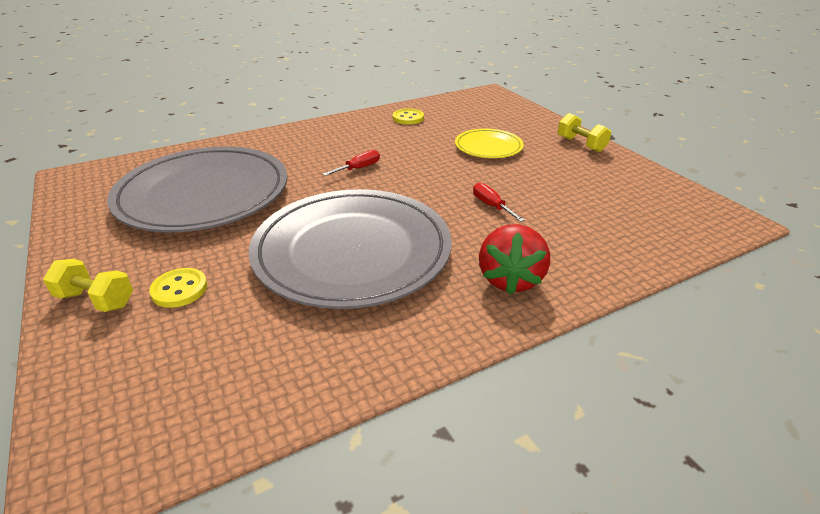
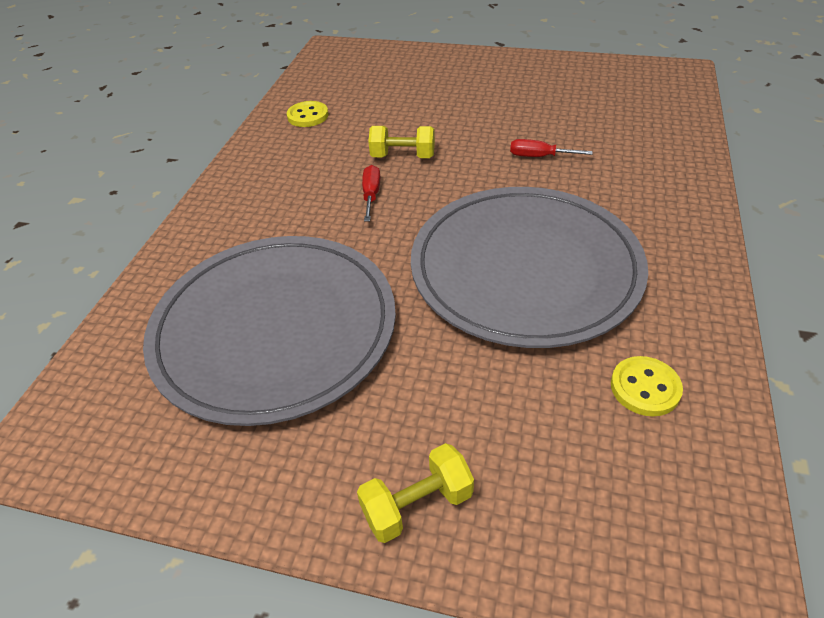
camera: 45 degrees left, 10 degrees up
yellow button [149,268,208,308] -> yellow button moved to [611,356,683,417]
yellow plate [455,129,524,158] -> none
red strawberry [479,224,550,295] -> none
yellow dumbbell [558,113,611,152] -> yellow dumbbell moved to [368,126,435,158]

